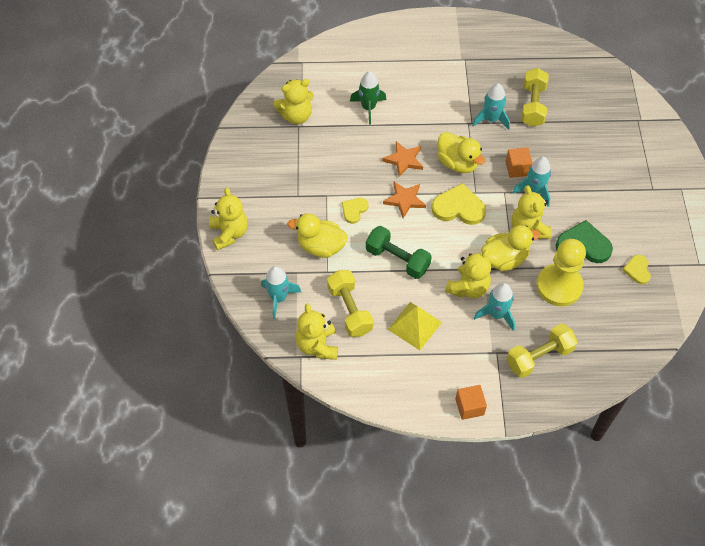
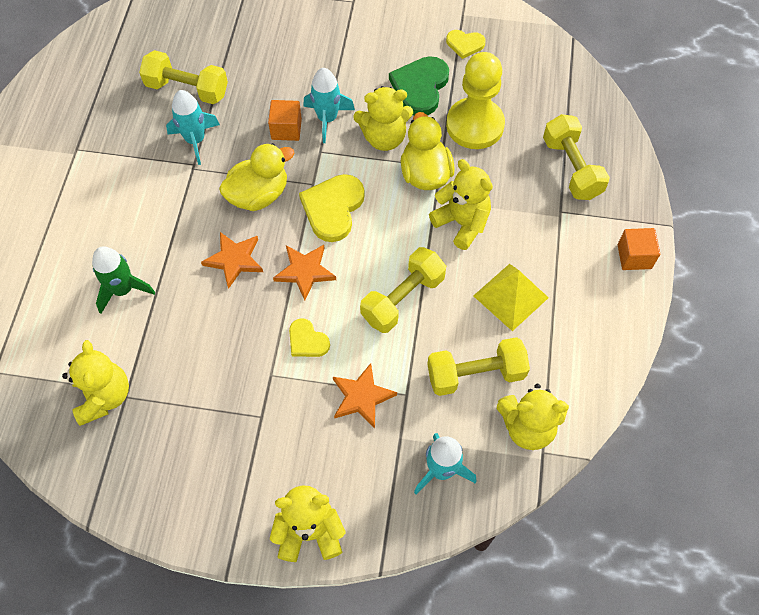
camera: 80 degrees left, 5 degrees up
yellow duck [287,213,348,258] -> orange star [333,363,397,428]
green dumbbell [366,226,432,279] -> yellow dumbbell [360,247,446,333]
turquoise rocket [474,283,515,331] -> none

